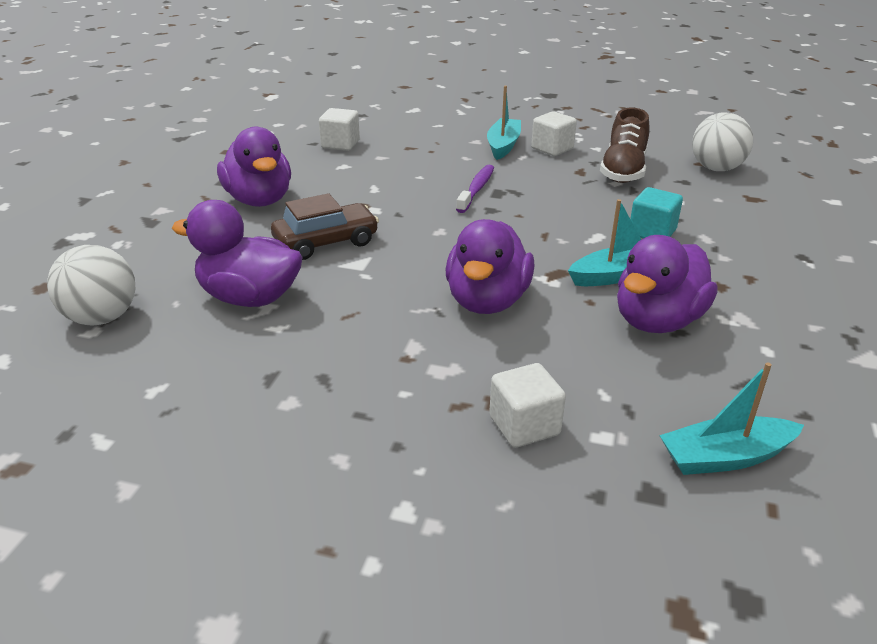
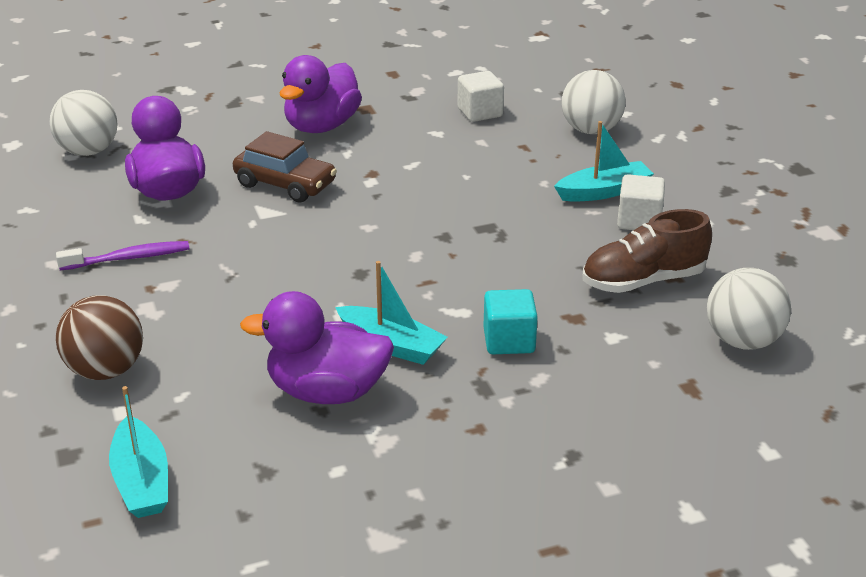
camera: 55 degrees right, 0 degrees up
purple duck [446,219,535,314] -> none
purple toothbrush [456,165,494,213] -> purple toothbrush moved to [56,241,189,270]
white cube [489,363,566,448] -> brown ball [56,296,143,380]
turquoise boat [659,362,804,475] -> turquoise boat turned 150 degrees counterclockwise [109,386,168,518]
none -> white ball [561,70,626,134]

